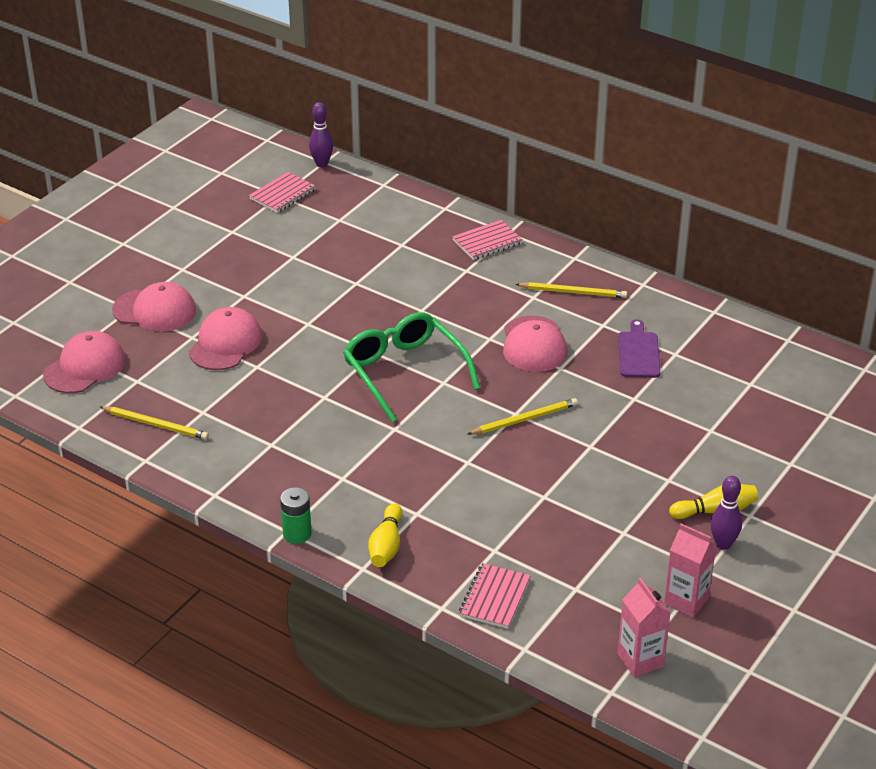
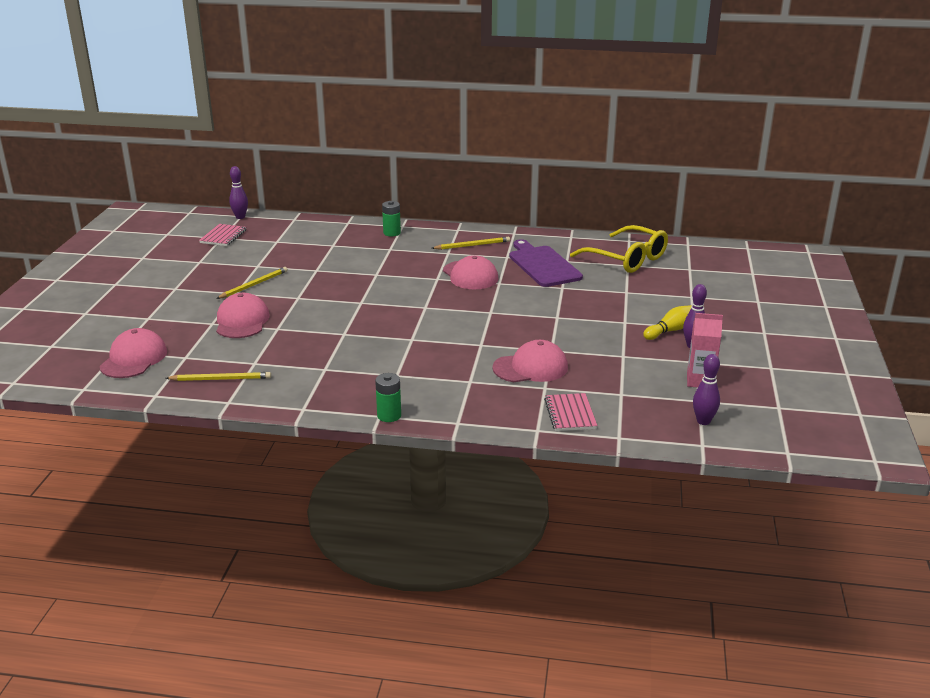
camera: 25 degrees left, 10 degrees down
pink cap [112,282,196,332] -> pink cap moved to [492,340,568,382]
green glasses [343,312,480,423] -> none
yellow bowling pin [368,503,403,567] -> none
pink notebook [452,220,523,260] -> green battery [382,201,401,236]
yellow pencil [468,398,578,435] -> yellow pencil moved to [216,267,288,299]
purple cutting board [618,319,661,378] -> purple cutting board [510,239,583,287], size x1.60
pink carton [618,578,671,677] -> purple bowling pin [693,354,720,425]
none -> yellow glasses [570,225,668,273]

